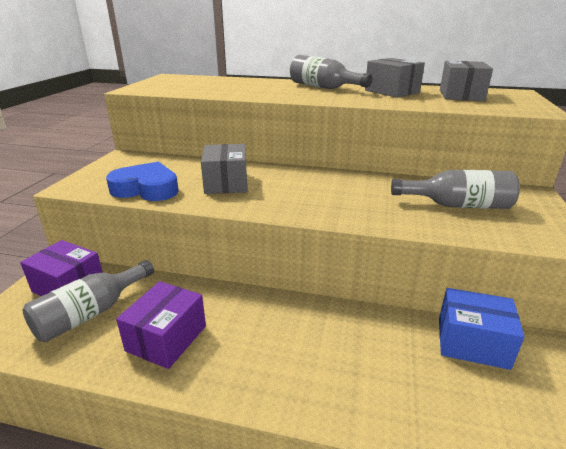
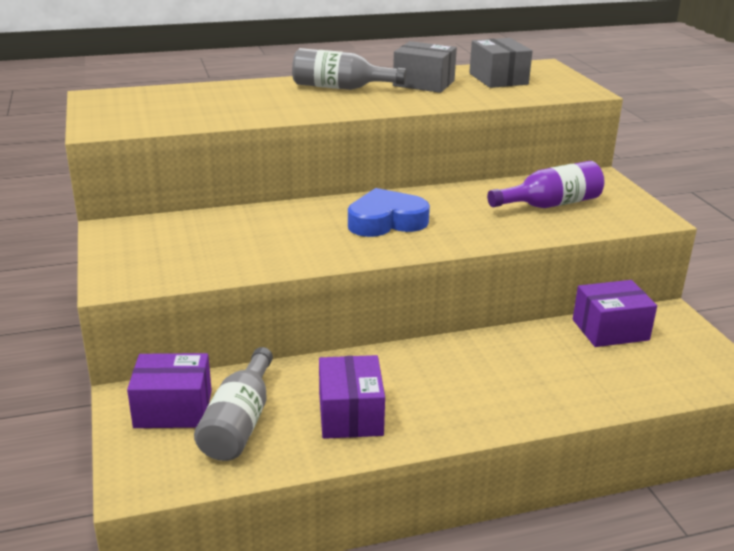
camera: 30 degrees left, 0 degrees up
blue heart [106,162,179,201] -> blue heart moved to [348,188,430,237]
grey box [201,144,247,194] -> none
grey bottle [391,170,520,209] -> purple bottle [487,161,604,208]
blue box [439,288,525,370] -> purple box [573,280,657,347]

